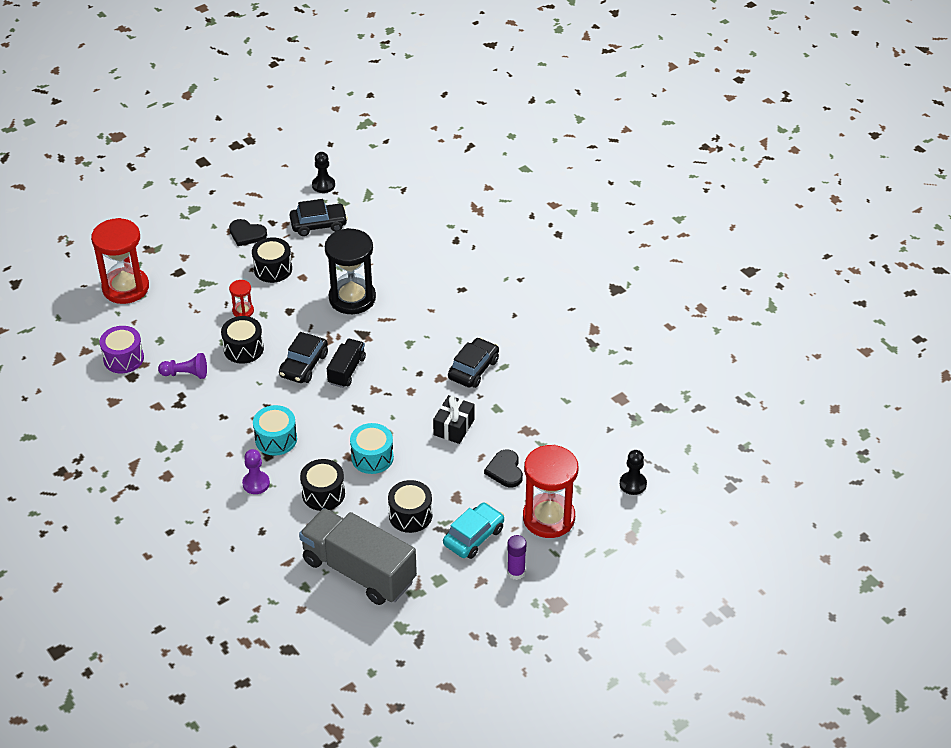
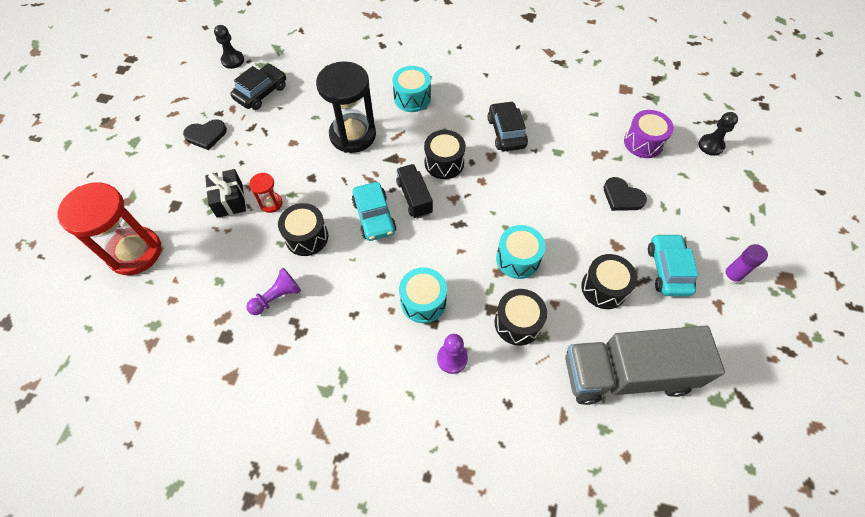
camera: 40 degrees left, 15 degrees up
purple drum [99,326,144,373] -> purple drum moved to [624,110,674,158]
black drum [252,237,292,283] -> black drum moved to [424,130,466,179]
black car [279,332,328,383] -> turquoise car [352,182,396,241]
black gift [433,395,475,444] -> black gift moved to [205,169,246,218]
red hourglass [523,445,578,538] -> none
none -> turquoise drum [392,66,431,112]

